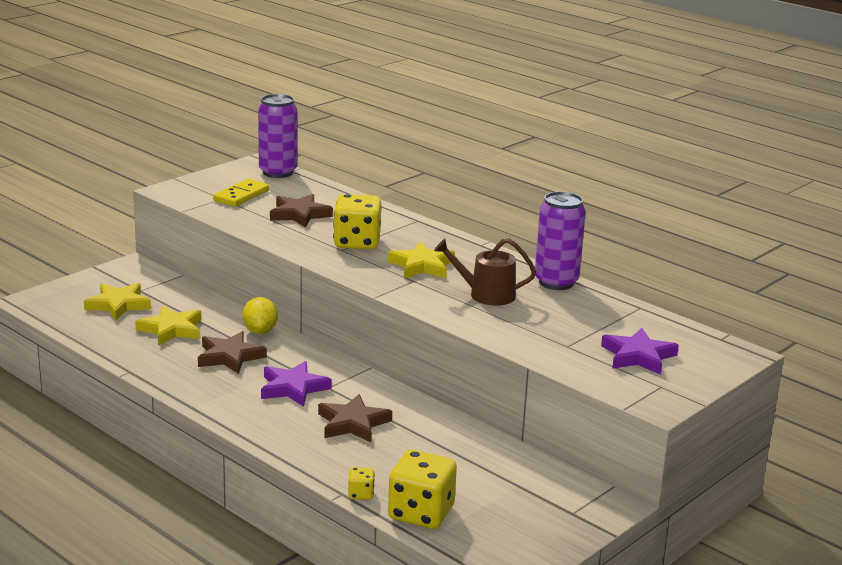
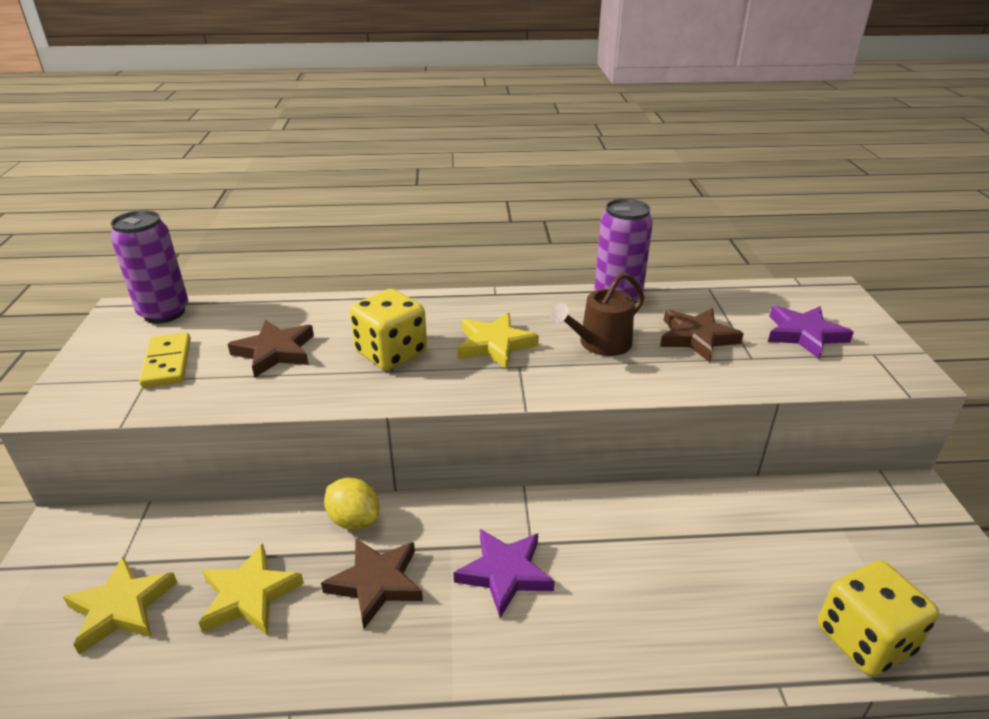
camera: 45 degrees left, 10 degrees up
brown star [318,394,392,442] -> brown star moved to [660,308,744,362]
yellow dice [348,467,375,500] -> none

